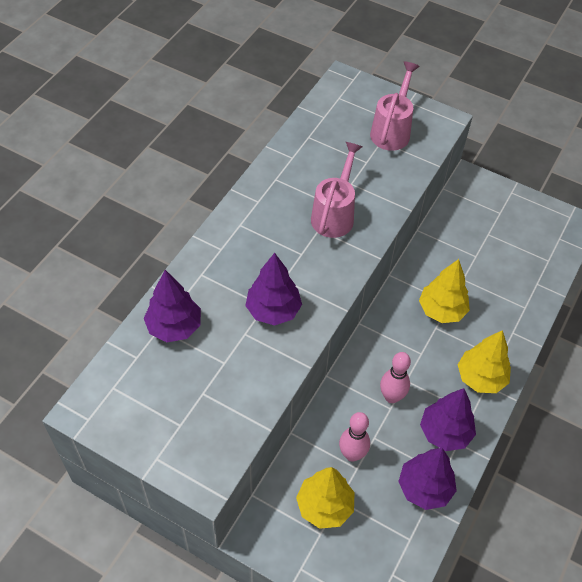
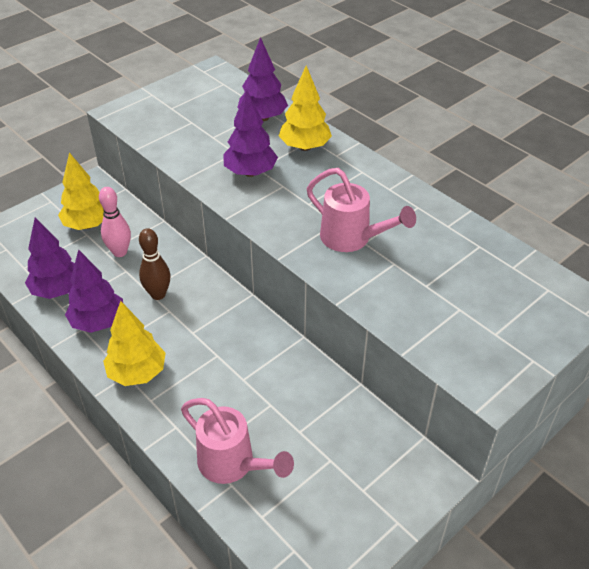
camera: 110 degrees right, 10 degrees down
pink watering can [370,62,420,151] -> pink watering can moved to [181,398,294,484]
pink bowling pin [380,352,411,403] -> brown bowling pin [139,228,171,300]
yellow tree [419,259,470,323] -> yellow tree moved to [279,66,332,151]

